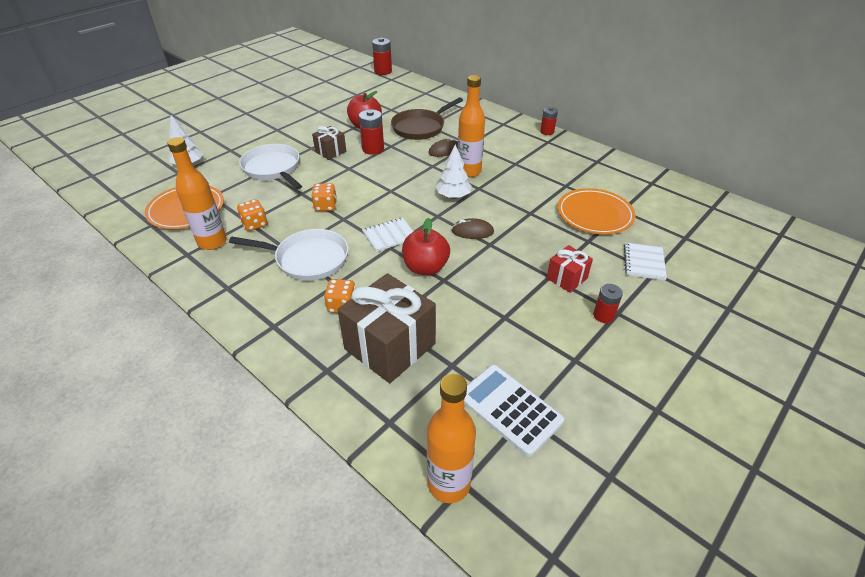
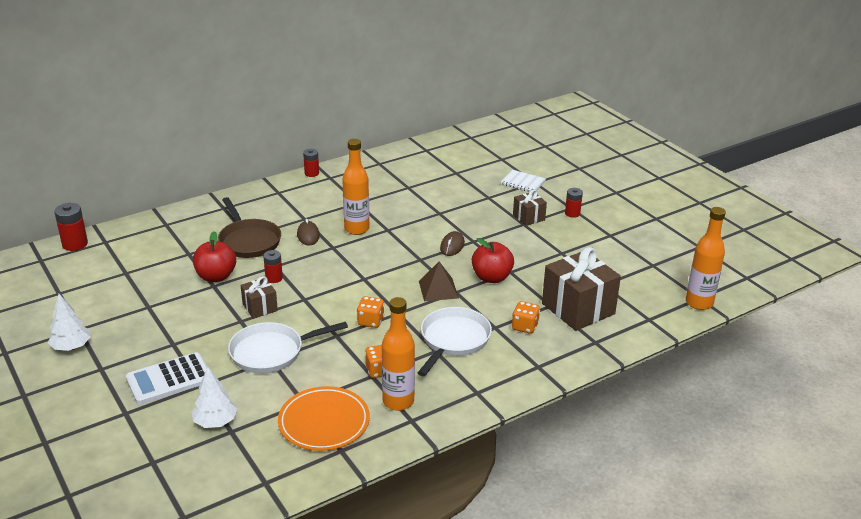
camera: 75 degrees left, 10 degrees down
red battery [359,110,384,155] -> red battery [263,250,283,283], size x0.66
white notebook [362,218,414,252] -> brown pyramid [419,262,459,301]
white tree [436,145,472,199] -> white tree moved to [48,294,91,351]
white calculator [464,364,564,457] -> white calculator moved to [126,352,207,404]
red gift [547,245,593,293] -> brown gift [513,190,547,226]
orange plate [558,188,635,234] -> none

